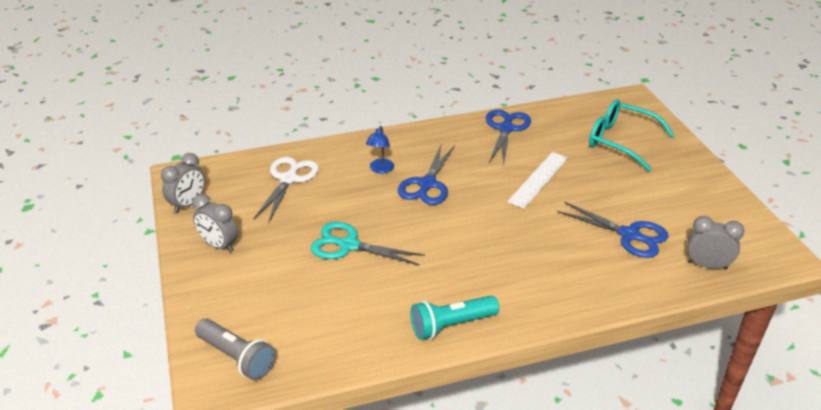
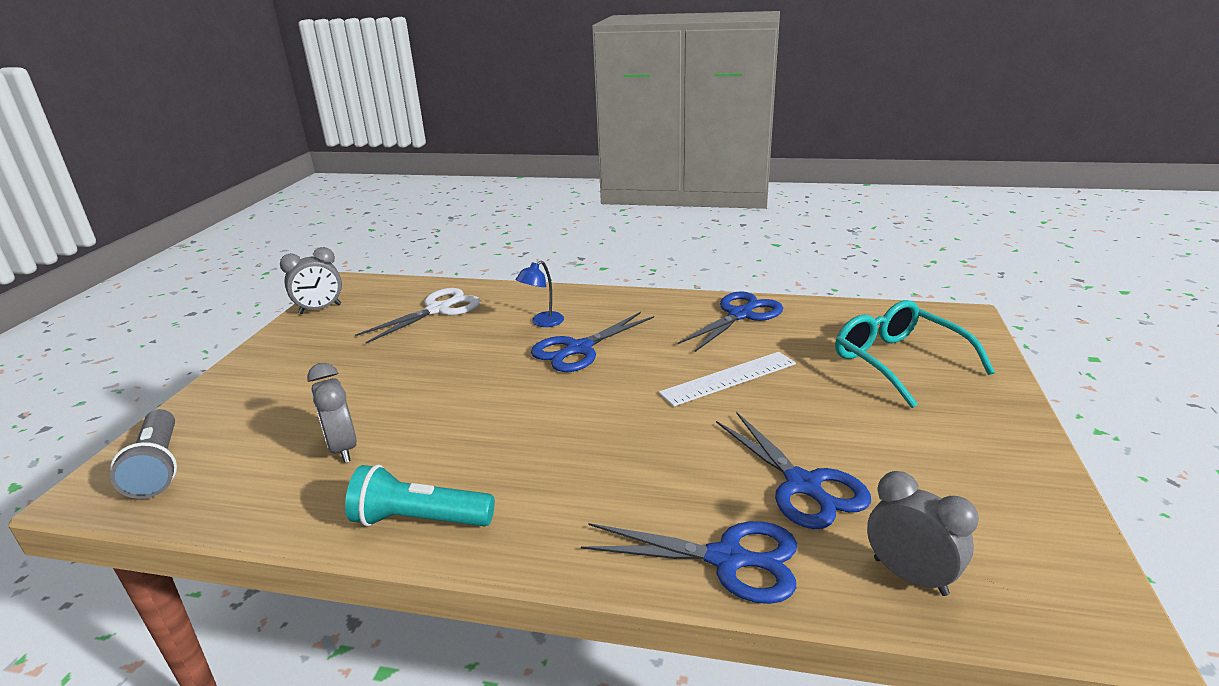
camera: 30 degrees right, 10 degrees down
grey clock [192,194,238,253] -> grey clock moved to [307,363,357,463]
turquoise scissors [311,222,425,265] -> none
none -> blue scissors [581,521,797,604]

